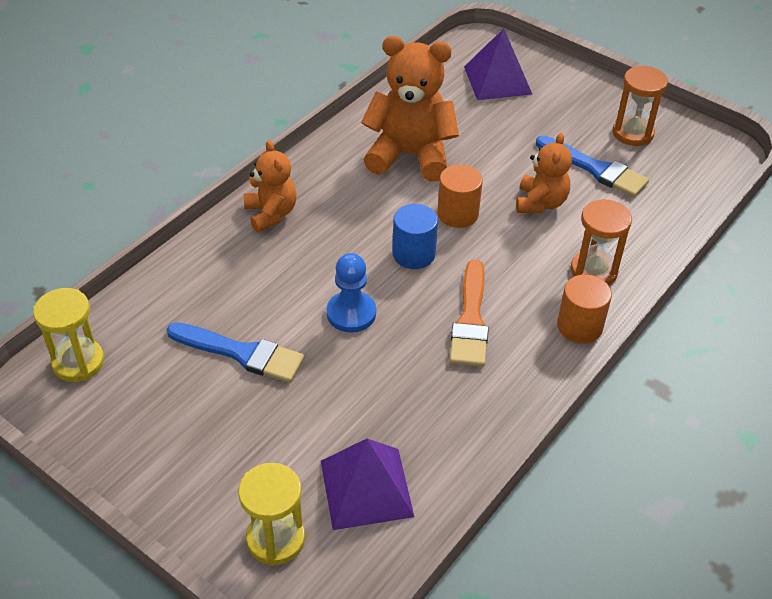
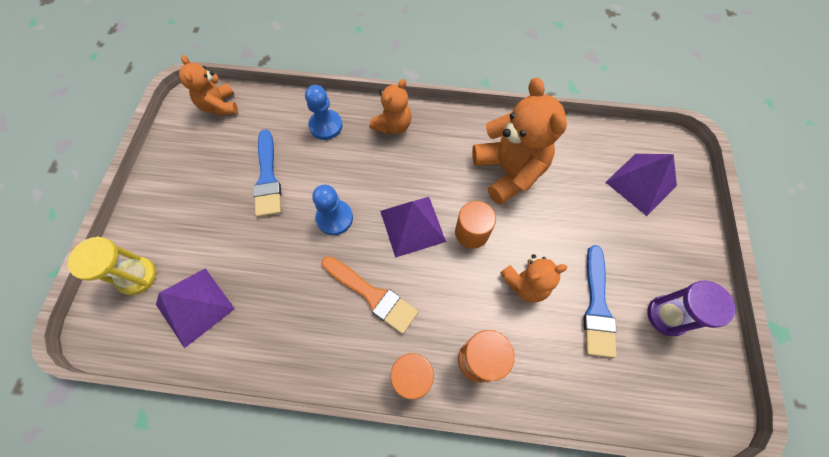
camera: 60 degrees right, 20 degrees up
yellow hourglass [33,288,104,382] -> orange teddy bear [179,55,238,115]
blue cylinder [392,204,438,269] -> purple pyramid [380,197,446,258]
orange brush [450,259,489,367] -> orange brush turned 120 degrees counterclockwise [322,256,418,334]
orange hourglass [612,66,668,146] -> purple hourglass [647,281,735,336]
none -> blue pawn [305,85,343,140]

